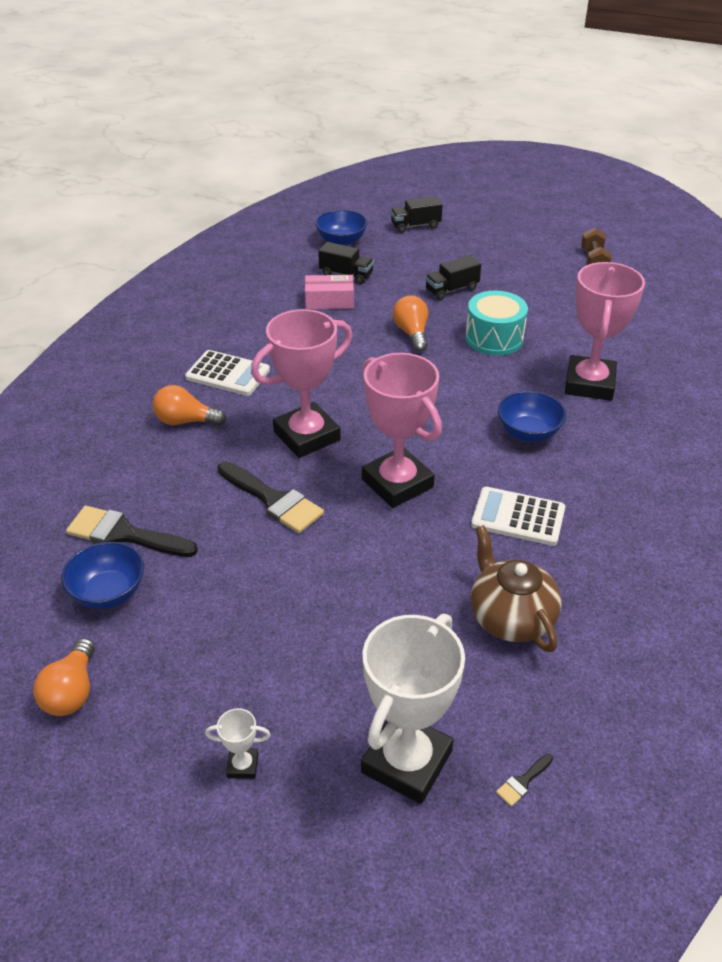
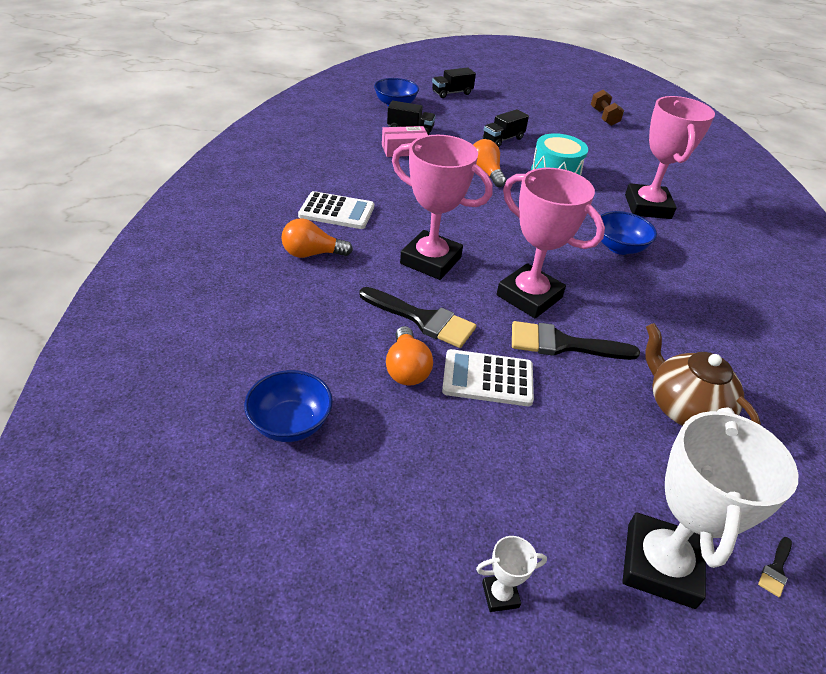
camera: 15 degrees left, 0 degrees up
orange light bulb [33,638,95,716] -> orange light bulb moved to [386,326,433,386]
black brush [66,506,198,557] -> black brush moved to [512,321,640,360]
pink trophy [251,309,352,458] -> pink trophy turned 75 degrees clockwise [392,135,493,280]
white calculator [471,487,565,546] -> white calculator moved to [442,349,534,406]

